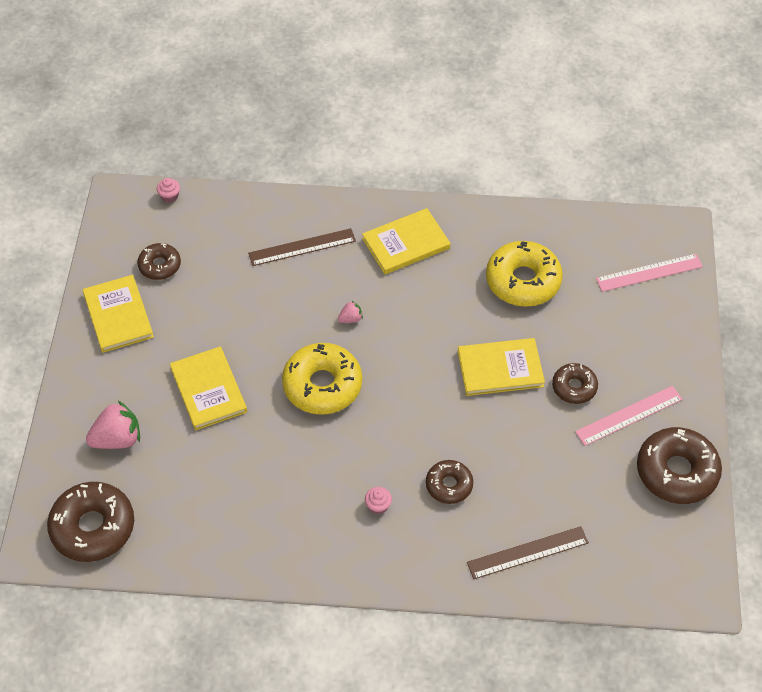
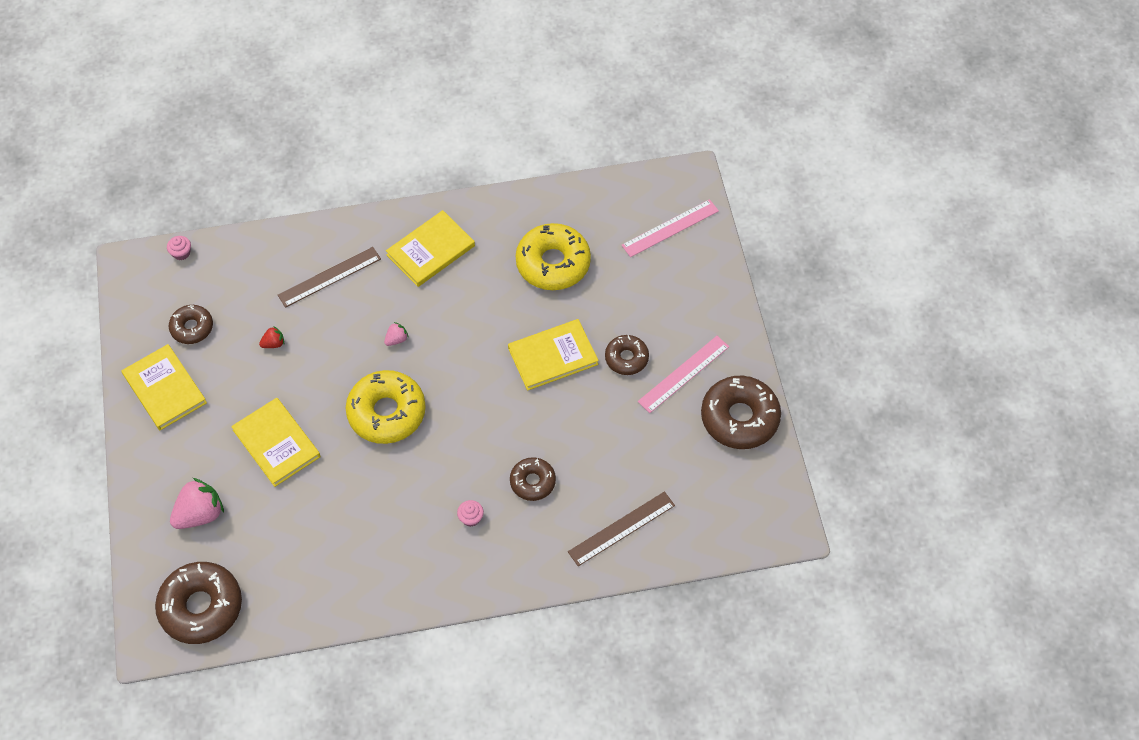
camera: 15 degrees left, 5 degrees up
none -> red strawberry [259,326,284,348]

